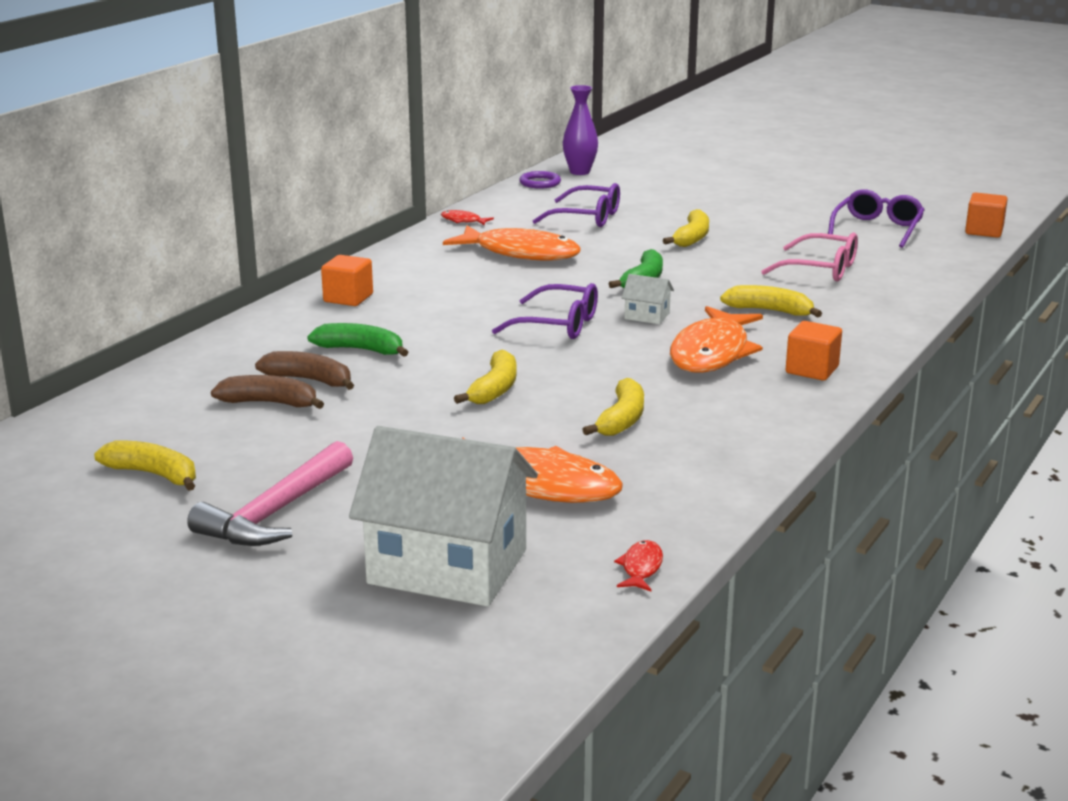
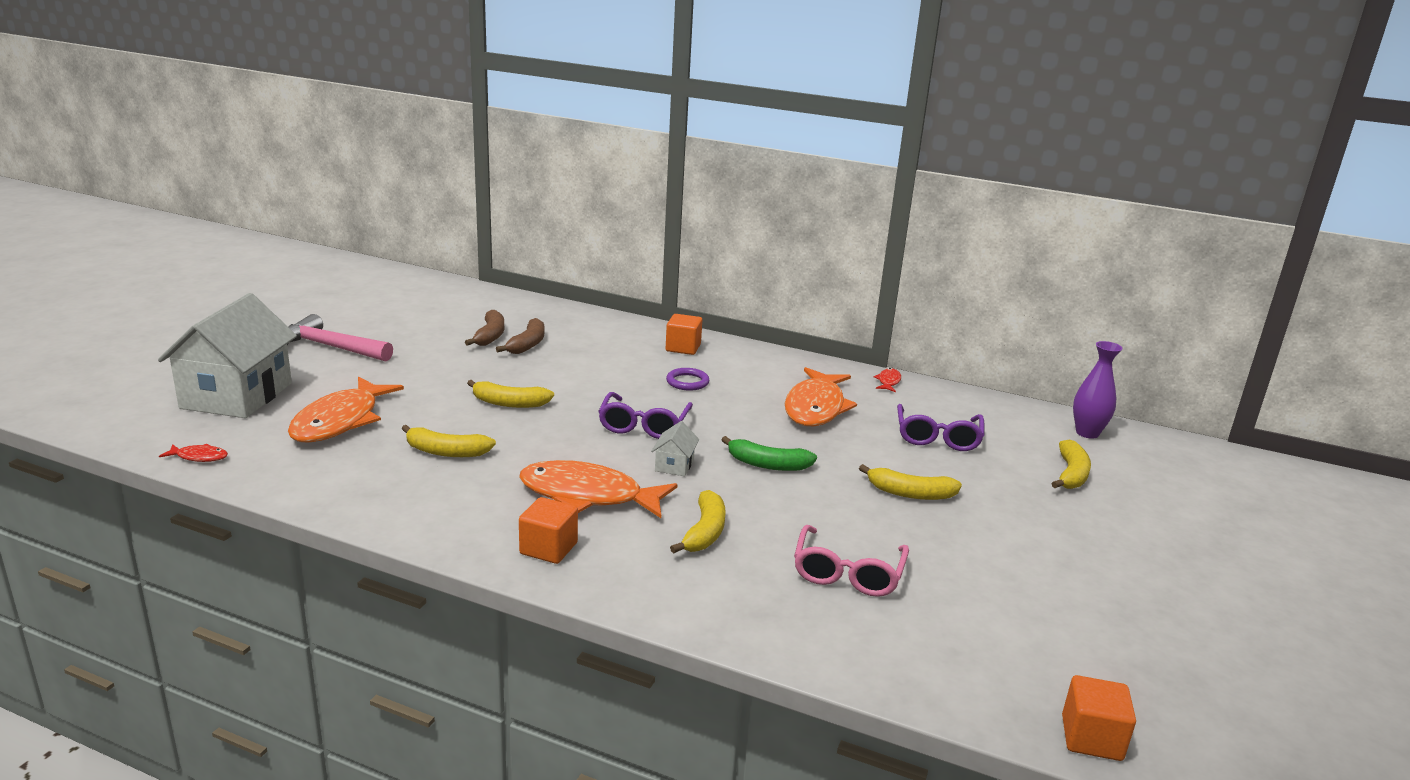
camera: 80 degrees right, 0 degrees up
yellow banana [94,441,196,491] -> yellow banana moved to [1051,439,1091,489]
green banana [307,323,408,357] -> none
purple ring [519,171,561,188] -> purple ring moved to [666,368,709,391]
purple glasses [828,189,925,248] -> none

